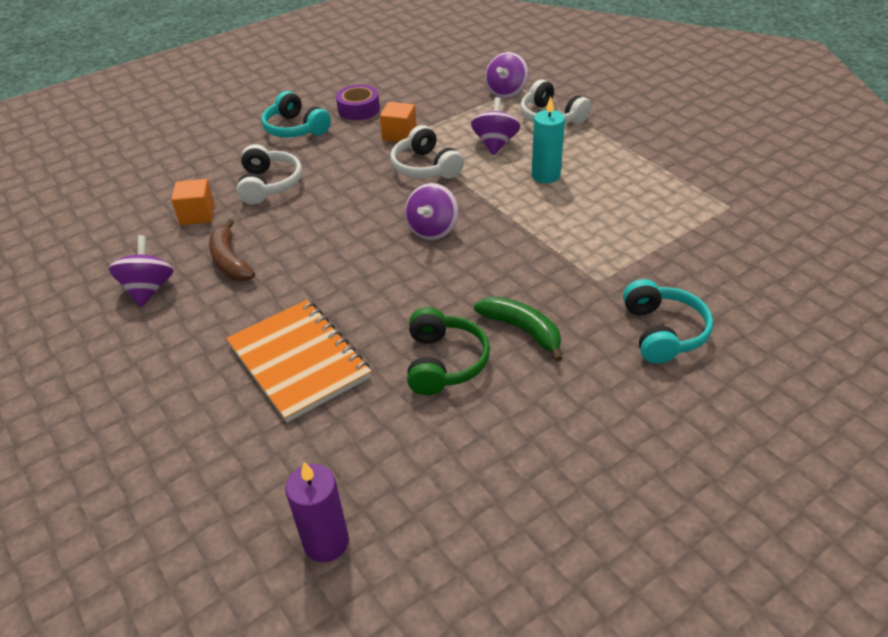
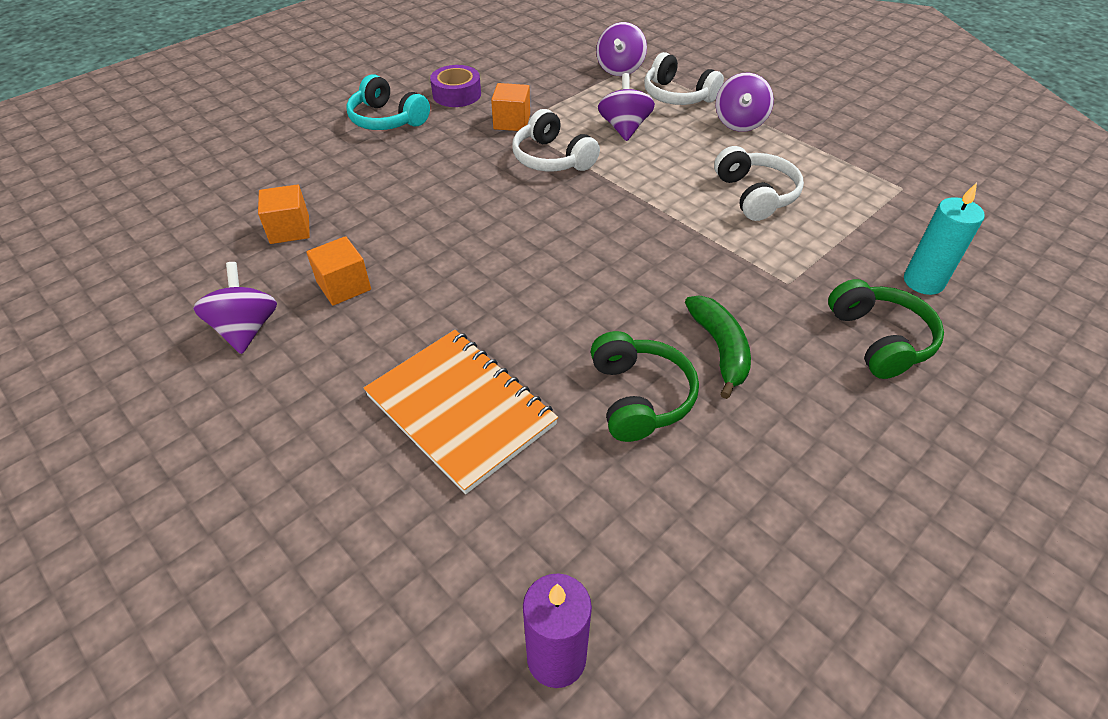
camera: 10 degrees left, 5 degrees up
brown banana [209,219,255,281] -> orange cube [307,236,371,306]
white headphones [236,144,302,204] -> white headphones moved to [714,146,804,221]
purple spinning top [405,183,459,240] -> purple spinning top moved to [716,73,774,132]
green banana [474,296,562,362] -> green banana turned 45 degrees clockwise [685,295,751,399]
turquoise candle [531,97,565,183] -> turquoise candle moved to [904,183,985,295]
turquoise headphones [623,279,713,364] -> green headphones [828,279,944,379]

